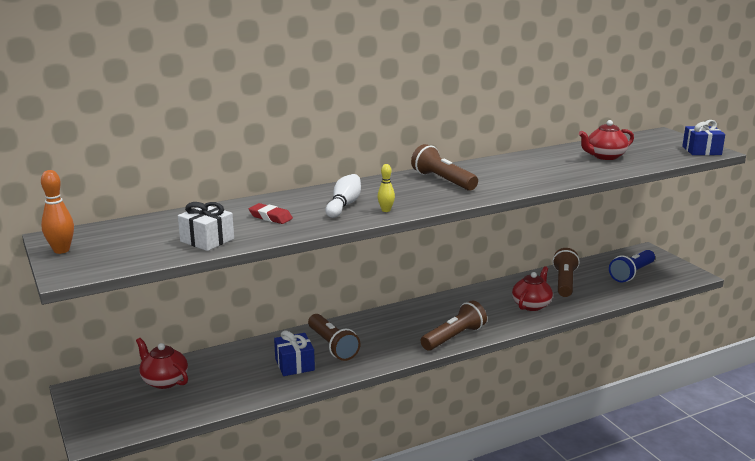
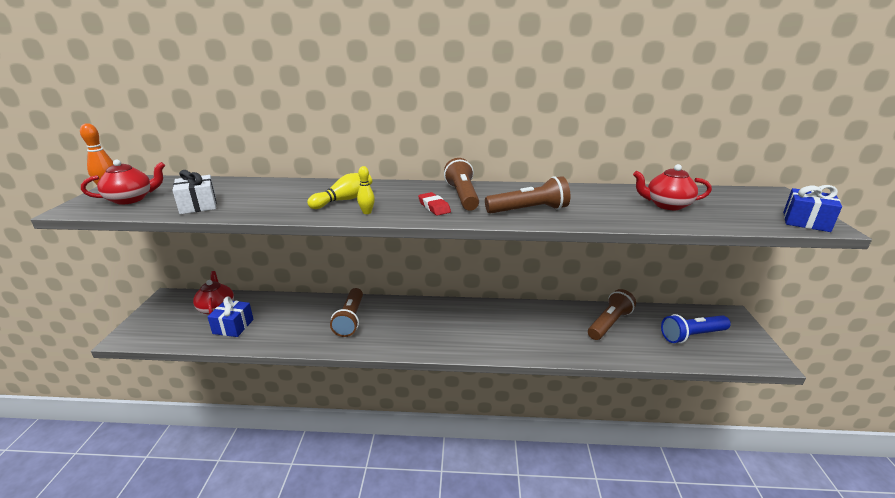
camera: 30 degrees right, 5 degrees up
red eraser [249,203,293,224] -> red eraser moved to [418,192,451,216]
blue gift [274,330,315,376] -> blue gift moved to [207,297,254,337]
white bowling pin [326,174,361,218] -> yellow bowling pin [307,173,372,209]
brown flashlight [421,301,487,351] -> brown flashlight moved to [485,176,570,214]
red teapot [512,266,553,311] -> red teapot moved to [81,160,165,205]

